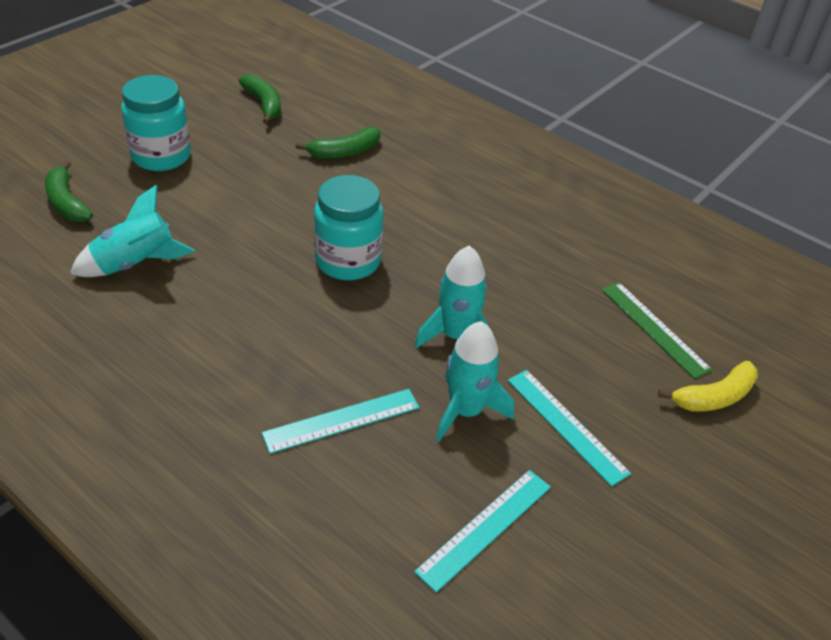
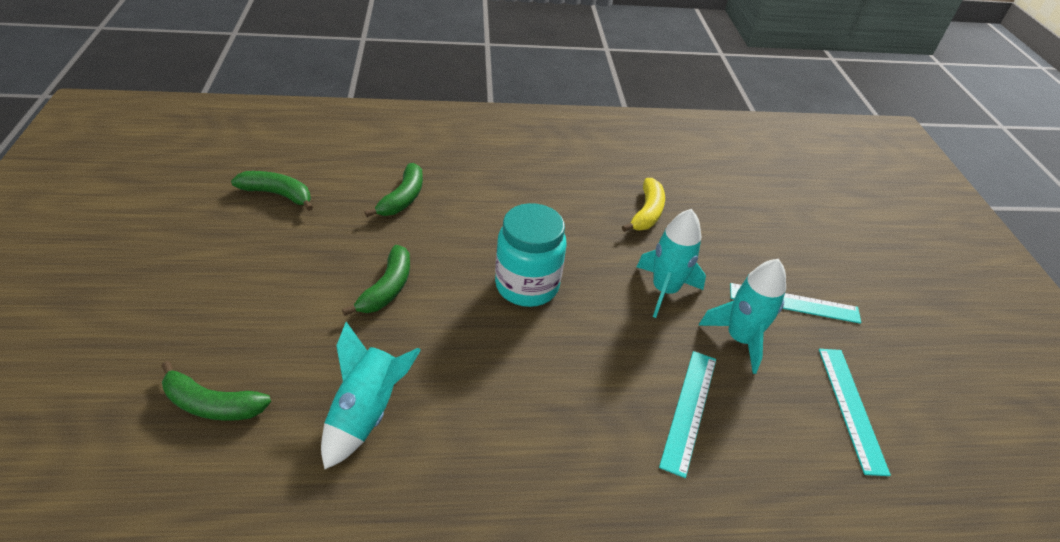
camera: 45 degrees left, 0 degrees up
turquoise jar [121,75,191,171] -> none
green ruler [602,282,712,379] -> none
yellow banana [658,361,758,411] -> yellow banana moved to [622,178,665,232]
none -> green banana [342,245,410,316]

